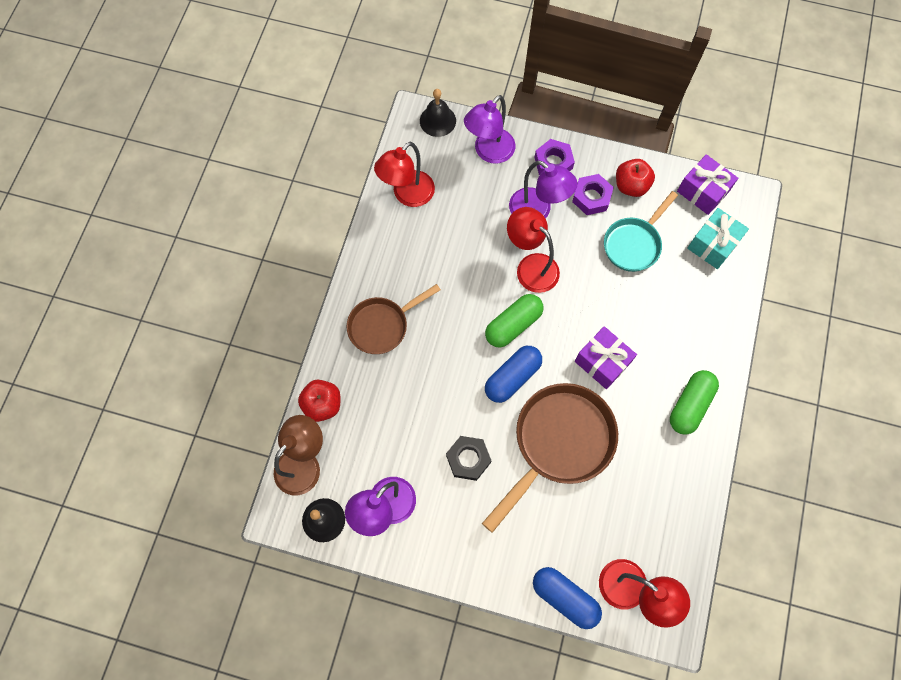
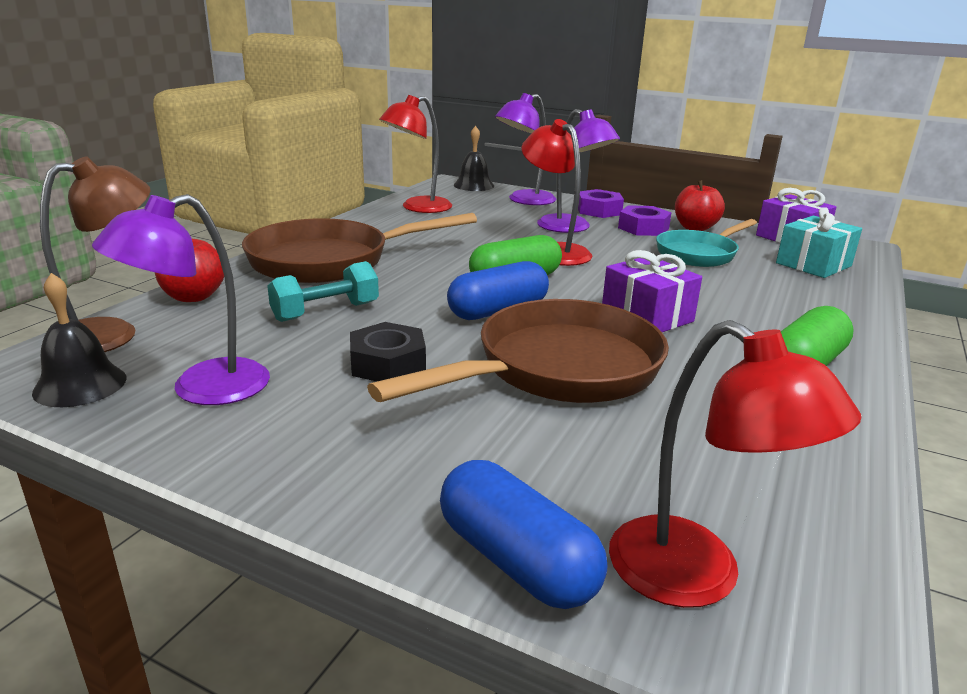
camera: 10 degrees right, 45 degrees down
brown pan [347,284,441,354] -> brown pan [242,213,477,283], size x1.61
none -> turquoise dumbbell [267,261,379,322]

